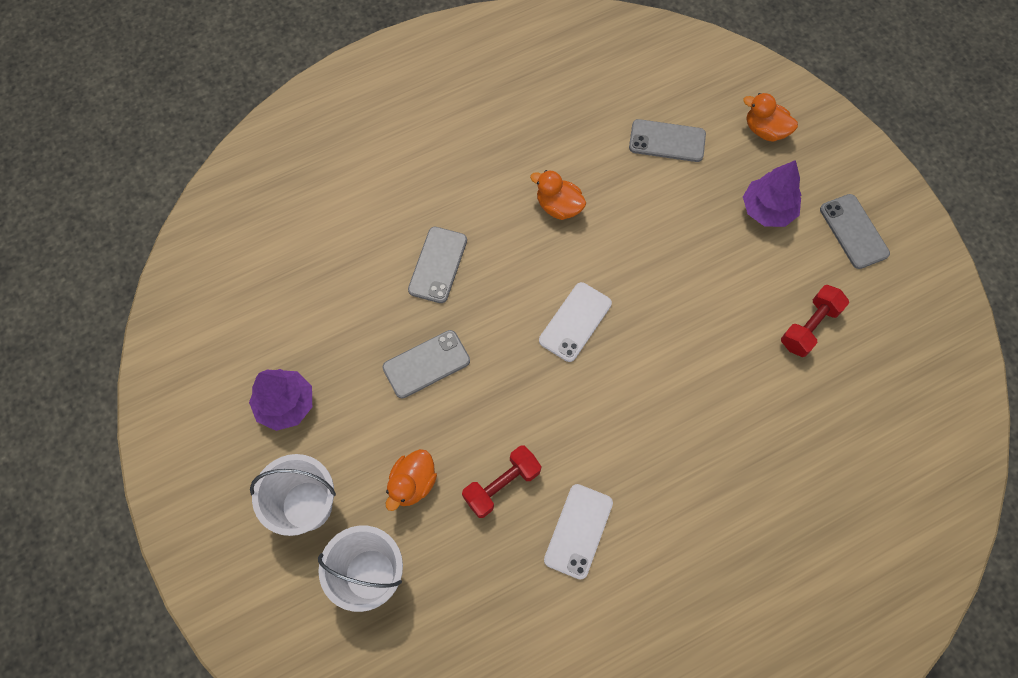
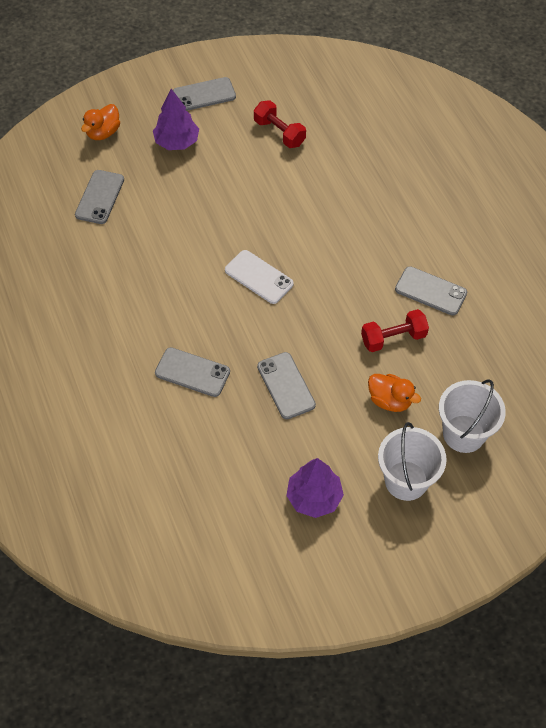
camera: 85 degrees left, 10 degrees down
red dumbbell [462,445,541,518] -> red dumbbell turned 75 degrees counterclockwise [361,309,429,352]
orange duck [530,170,586,220] -> none
white phone [544,484,613,580] -> grey phone [395,266,467,316]

